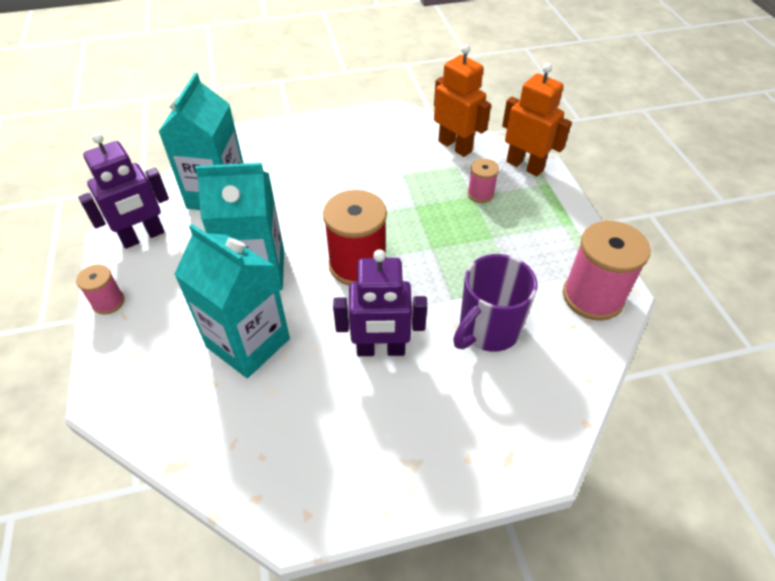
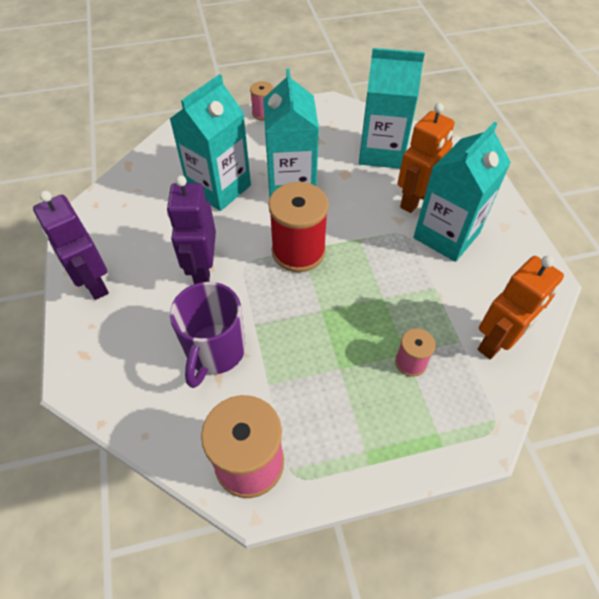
camera: 90 degrees right, 5 degrees up
purple robot [78,133,169,249] -> purple robot moved to [33,191,109,300]
purple mug [453,254,538,352] -> purple mug turned 120 degrees counterclockwise [170,282,245,388]
orange robot [502,63,572,176] -> orange robot moved to [398,103,455,213]
none -> turquoise carton [413,122,511,262]

